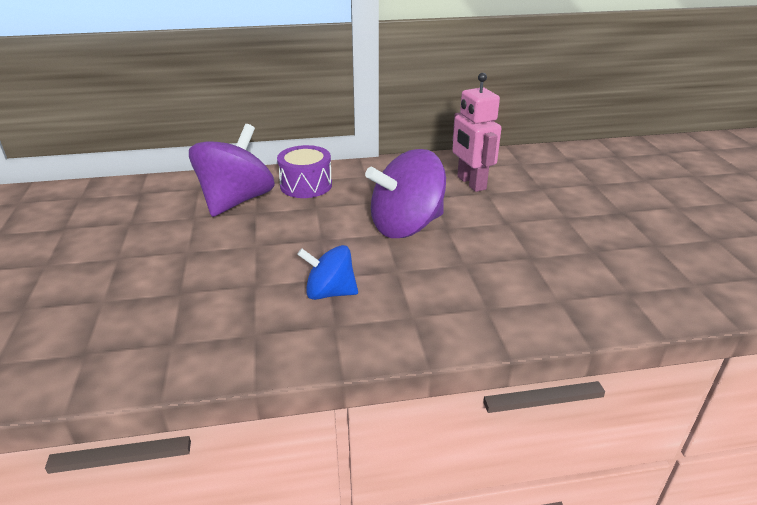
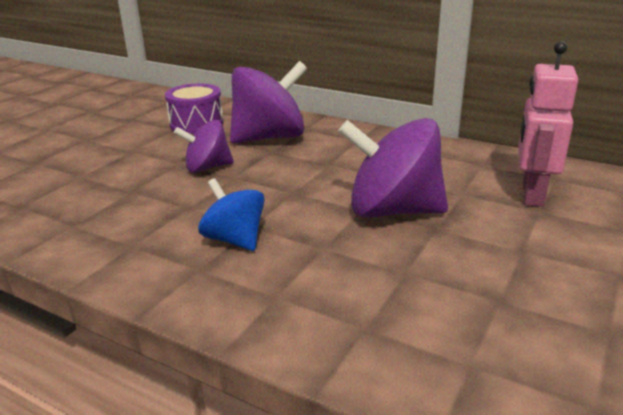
camera: 40 degrees right, 5 degrees down
purple drum [277,145,332,198] -> purple drum moved to [165,84,223,134]
none -> purple spinning top [174,120,234,173]

